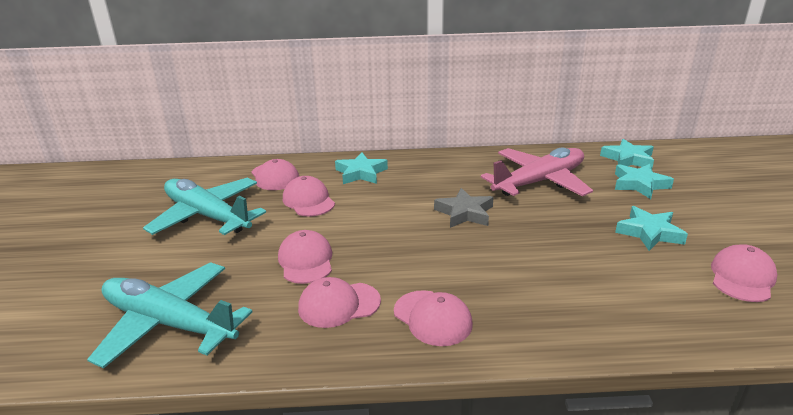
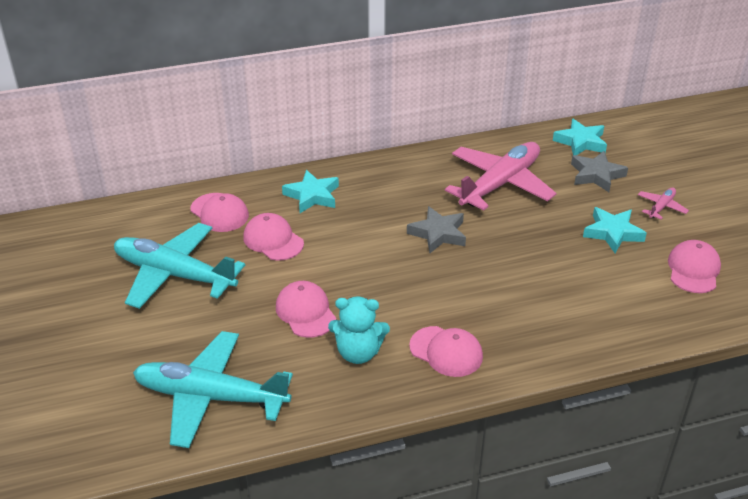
camera: 15 degrees left, 10 degrees up
pink cap [298,277,381,328] -> turquoise teddy bear [328,297,390,364]
turquoise star [615,164,674,199] -> grey star [571,151,628,192]
none -> pink plane [638,187,689,219]

